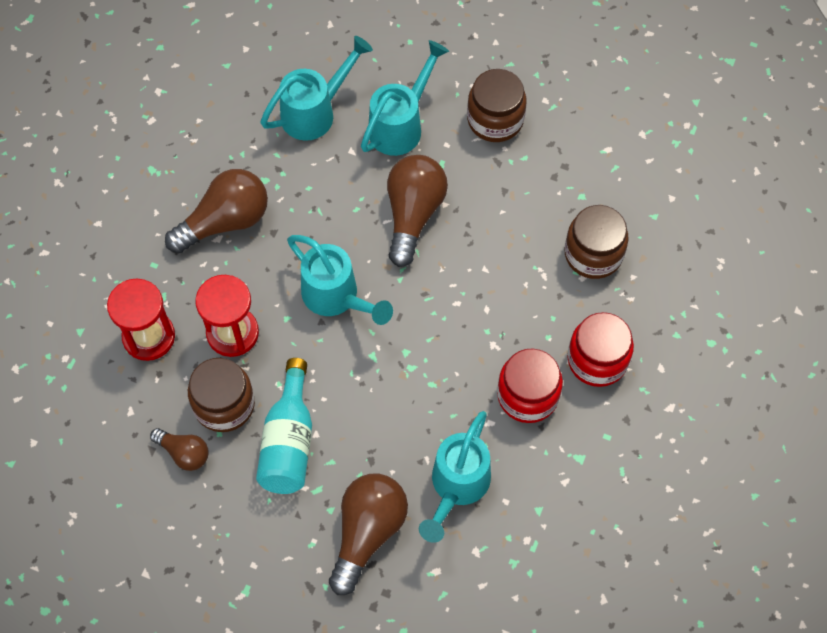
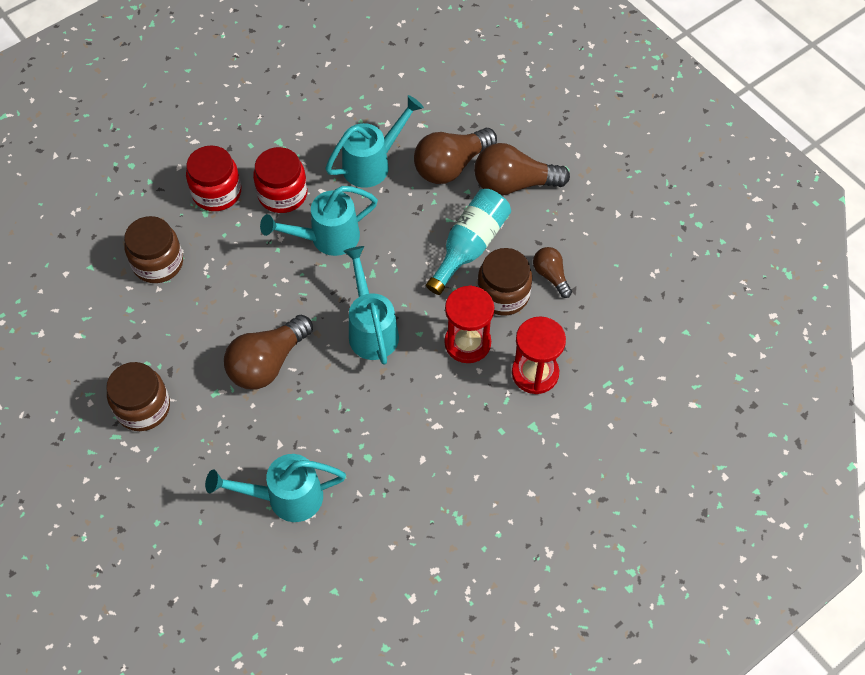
camera: 150 degrees left, 5 degrees down
brown light bulb [165,169,268,253] -> brown light bulb moved to [474,143,570,195]
turquoise watering can [361,40,449,156] -> turquoise watering can moved to [260,186,378,256]

